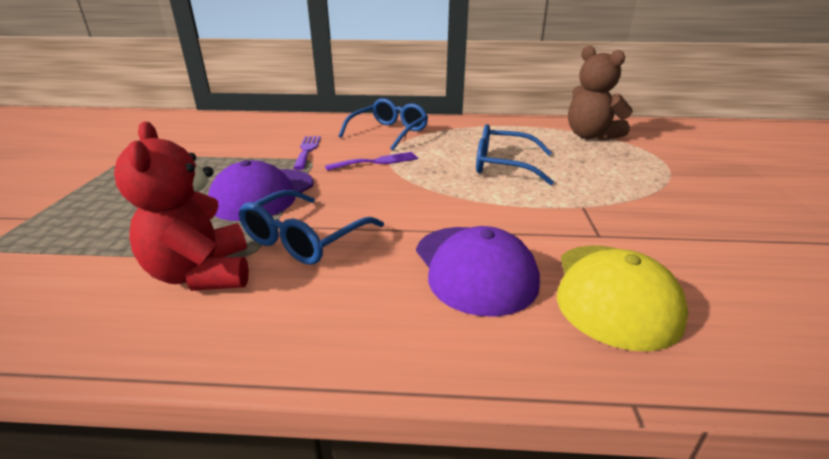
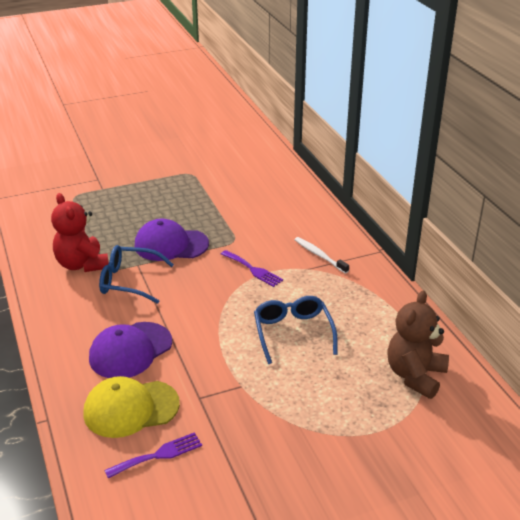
camera: 65 degrees right, 5 degrees up
red teddy bear [114,122,249,291] -> red teddy bear turned 75 degrees counterclockwise [51,193,109,272]
purple fork [294,136,321,170] -> purple fork moved to [104,432,202,479]
blue glasses [339,98,428,150] -> white toothbrush [295,237,349,274]

